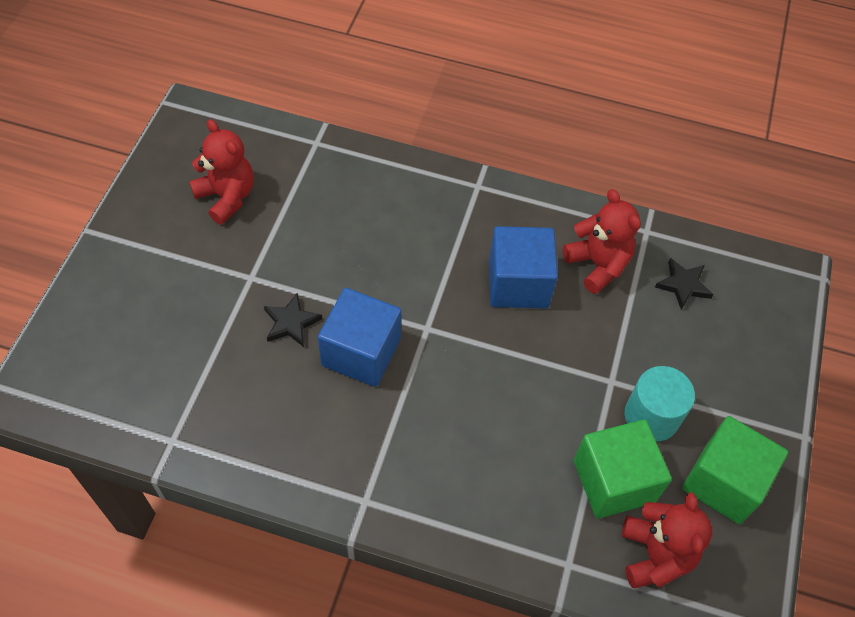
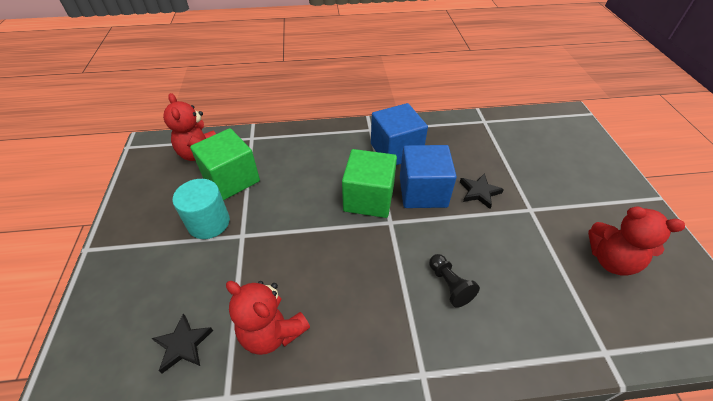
camera: 160 degrees right, 10 degrees down
blue cube [489,226,558,309] -> blue cube moved to [371,103,428,165]
green cube [682,416,788,524] -> green cube moved to [342,149,397,218]
none -> black pawn [429,254,480,308]

